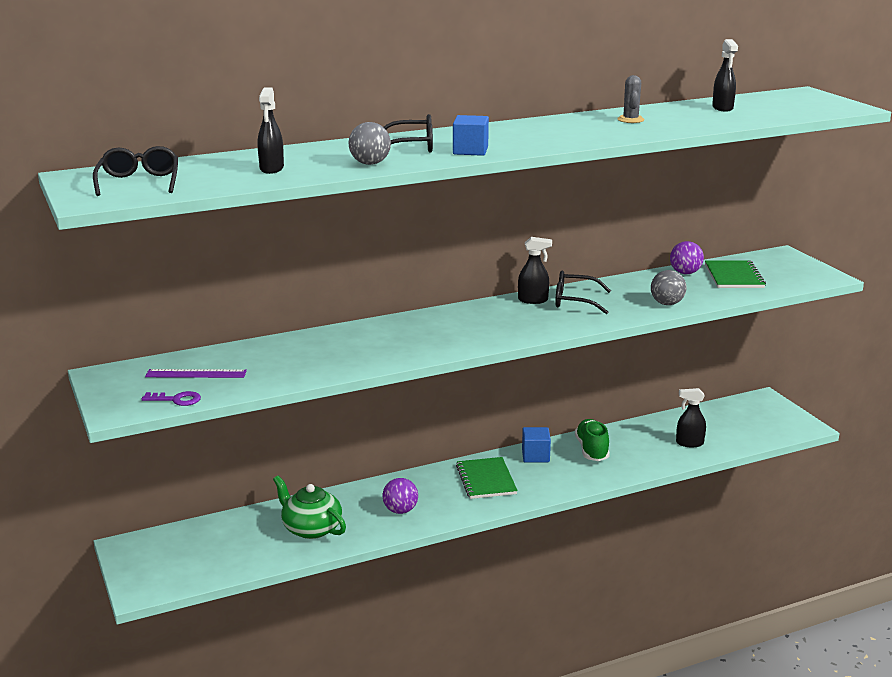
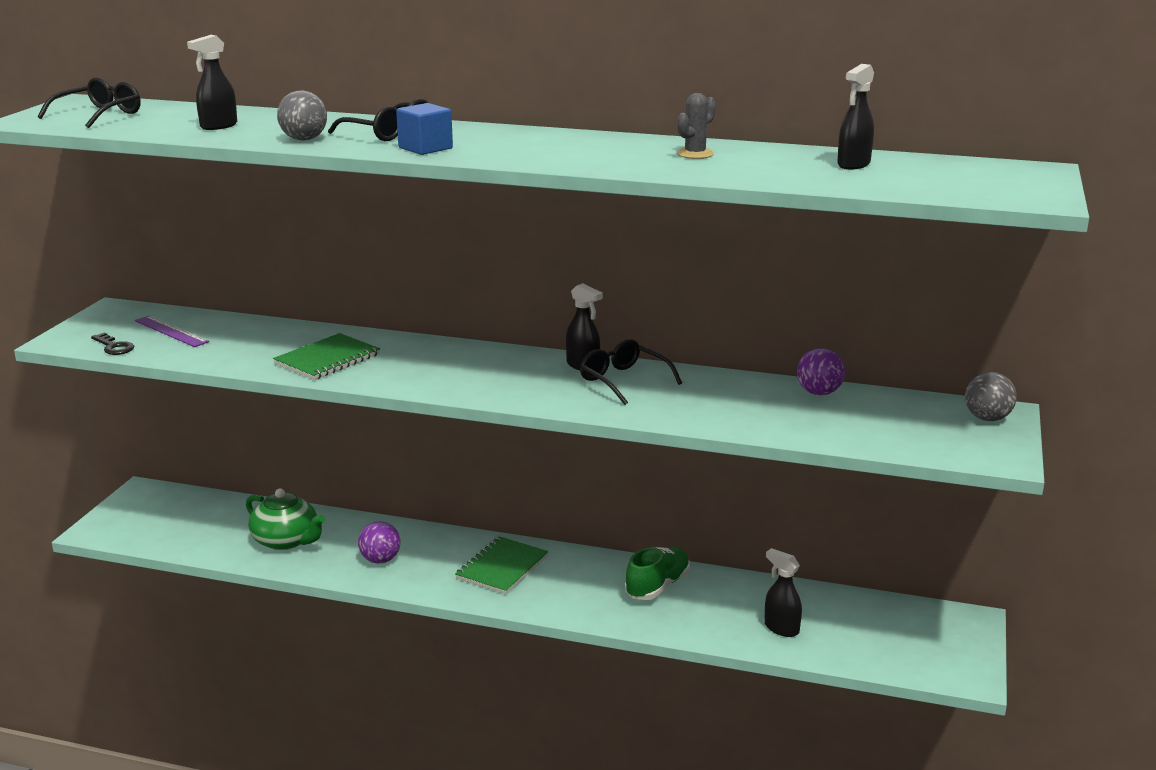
camera: 40 degrees right, 0 degrees up
purple key [142,391,201,406] -> black key [91,332,134,355]
green teapot [273,476,346,539] -> green teapot turned 135 degrees clockwise [246,489,325,550]
blue cube [522,427,551,462] -> none
grey ball [651,270,687,305] -> grey ball moved to [965,372,1017,421]
green notebook [705,260,766,288] -> green notebook moved to [273,333,380,380]

